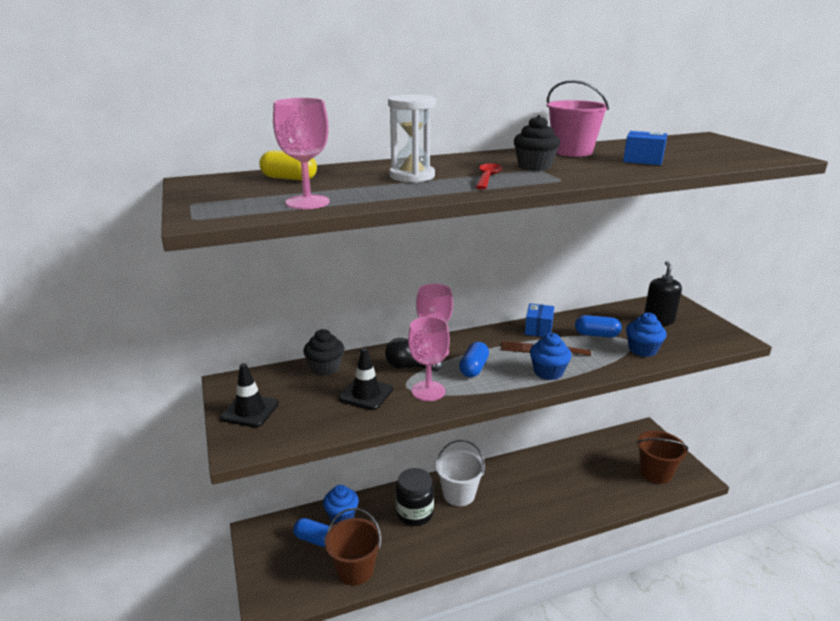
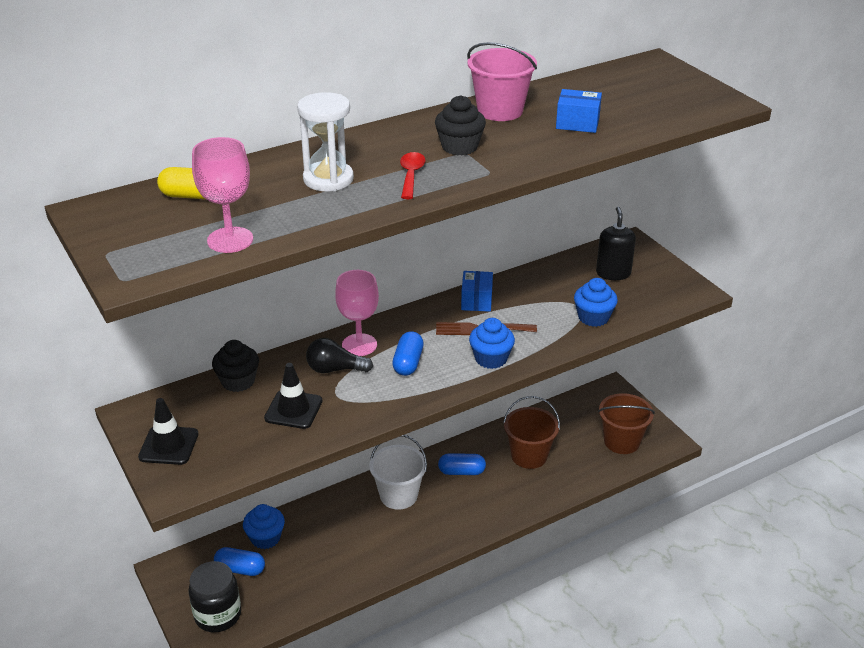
camera: 10 degrees left, 10 degrees up
brown bucket [325,508,382,586] -> brown bucket moved to [503,396,560,469]
black jar [396,468,434,526] -> black jar moved to [188,561,241,632]
pink goblet [408,317,450,401] -> none
blue capsule [575,315,622,338] -> blue capsule moved to [438,453,486,475]

